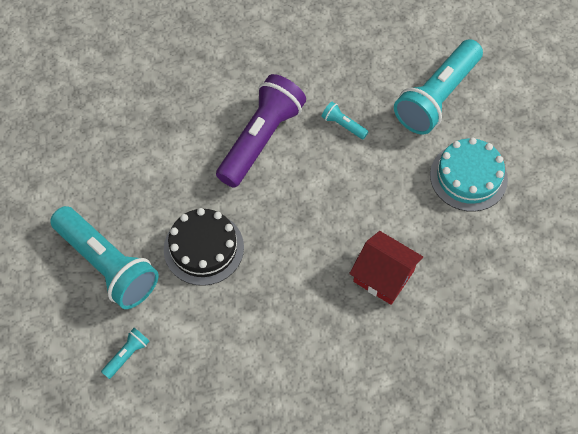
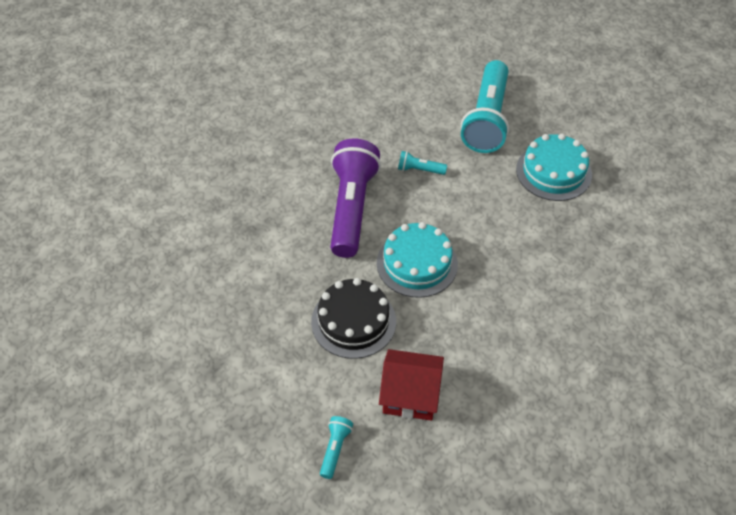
camera: 25 degrees left, 10 degrees down
turquoise flashlight [50,206,159,309] -> none
red house [349,231,423,305] -> red house moved to [379,349,444,421]
none -> turquoise cake [377,222,458,298]

